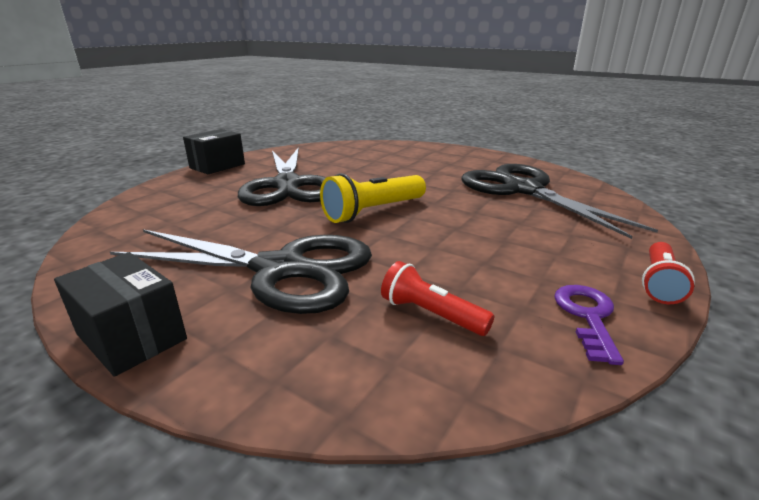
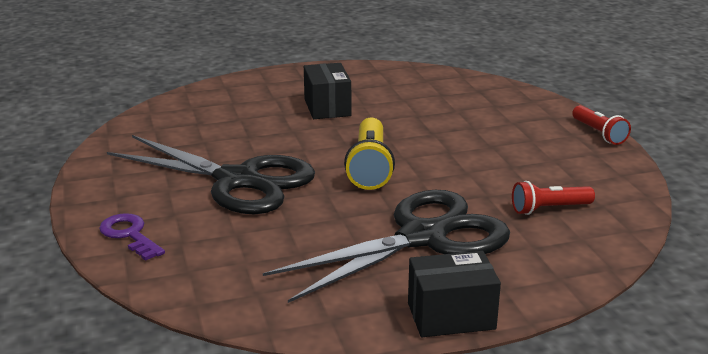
camera: 50 degrees left, 0 degrees up
black box [183,129,245,174] -> black box moved to [304,63,351,119]
black scissors [461,164,658,239] -> none
purple key [554,285,624,365] -> purple key moved to [99,213,165,261]

